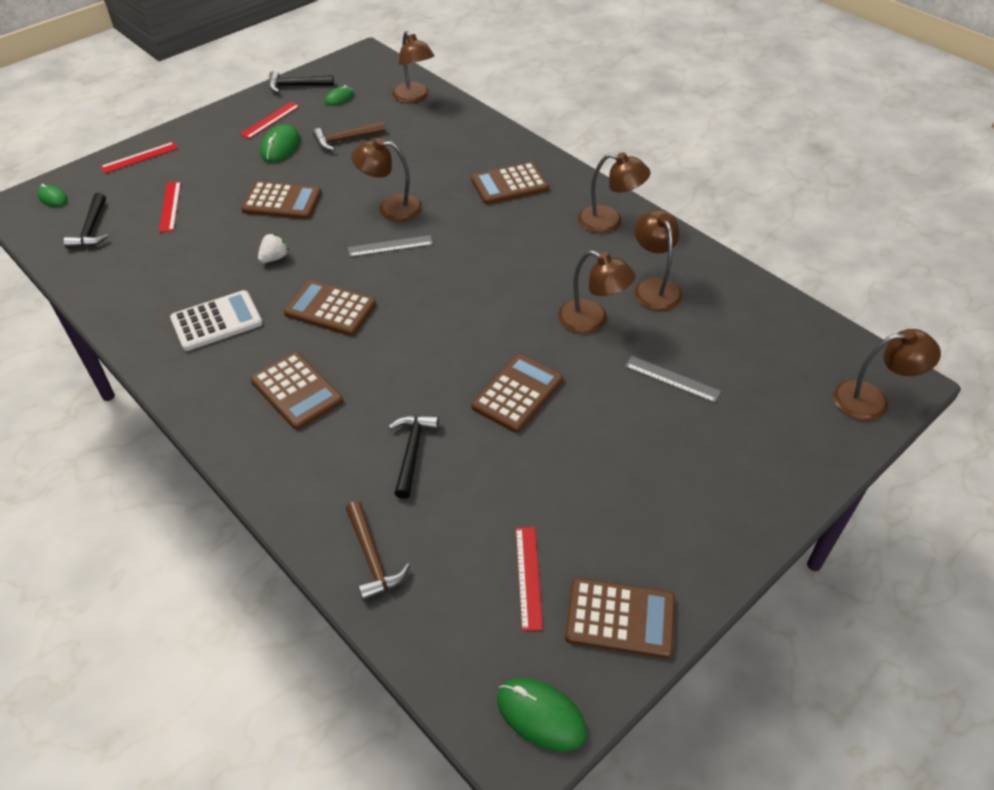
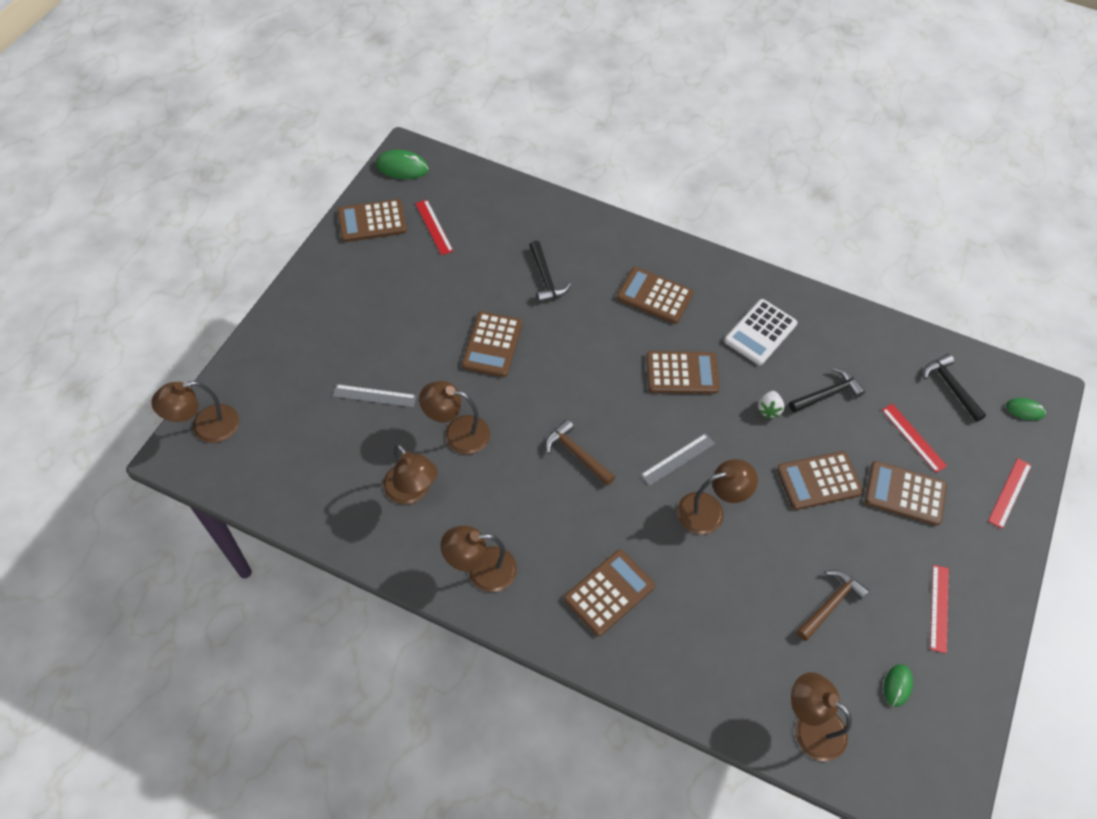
camera: 155 degrees right, 10 degrees up
green mouse [260,124,300,162] -> none
black hammer [268,71,334,93] -> black hammer moved to [789,368,865,413]
brown hammer [346,501,410,601] -> brown hammer moved to [545,419,615,486]
none -> brown calculator [865,461,947,526]

